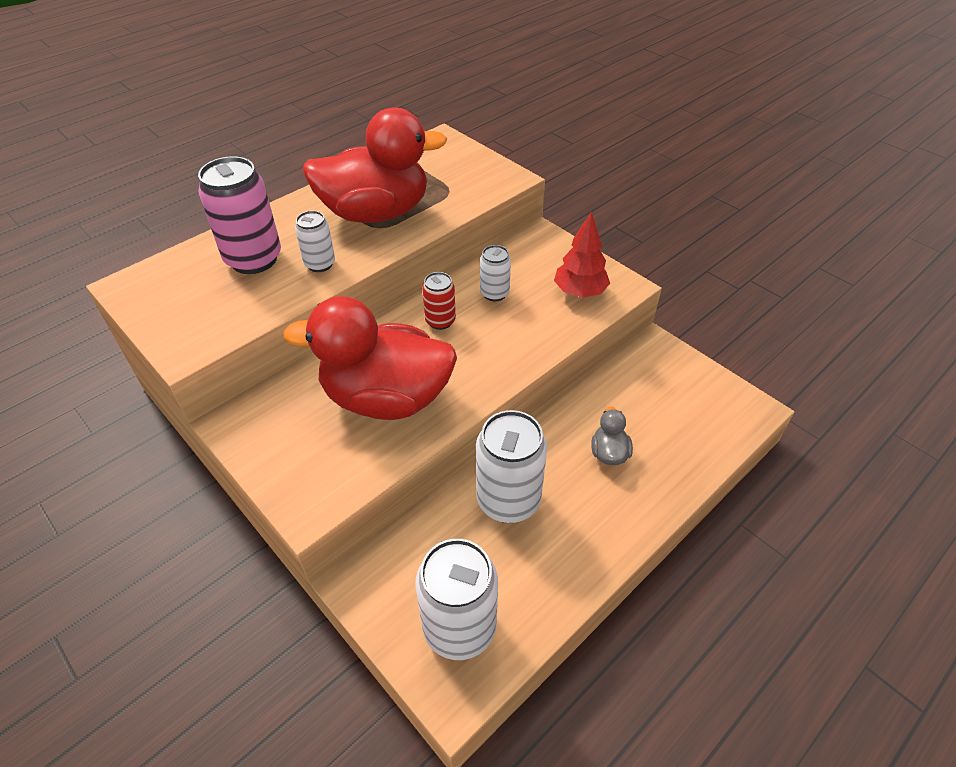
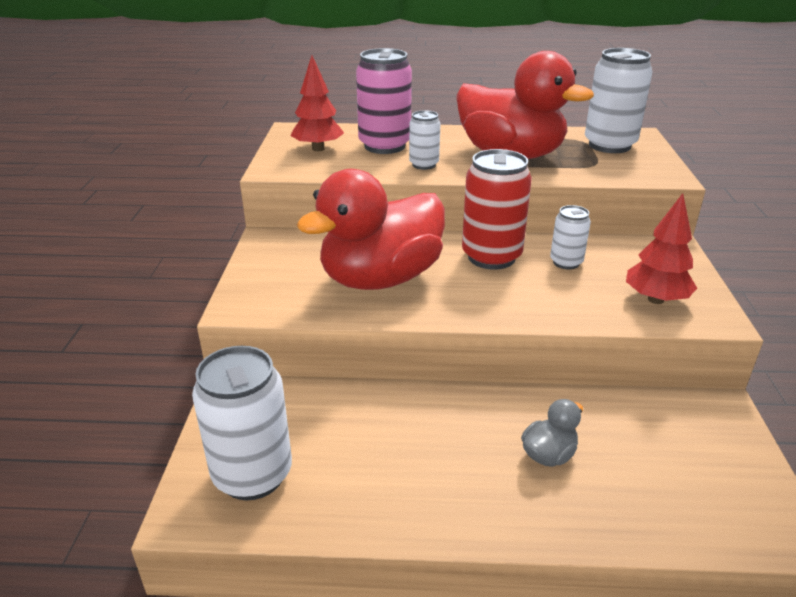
camera: 45 degrees right, 15 degrees down
red duck [283,296,457,420] -> red duck turned 90 degrees counterclockwise [297,169,445,290]
red can [422,272,456,330] -> red can [462,149,532,270], size x1.85
white can [476,410,547,523] -> white can moved to [585,48,652,153]
none -> red tree [290,55,344,151]

